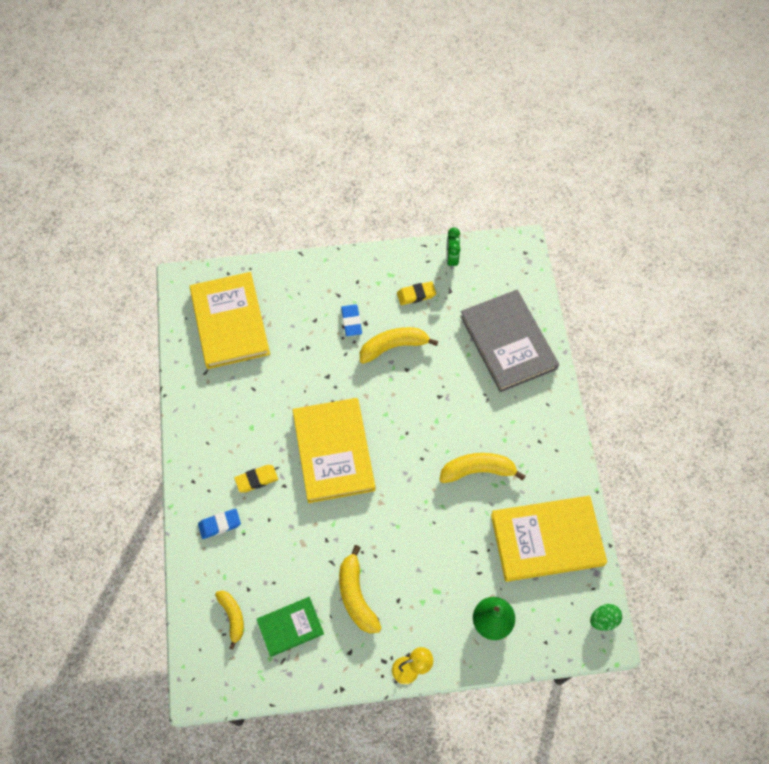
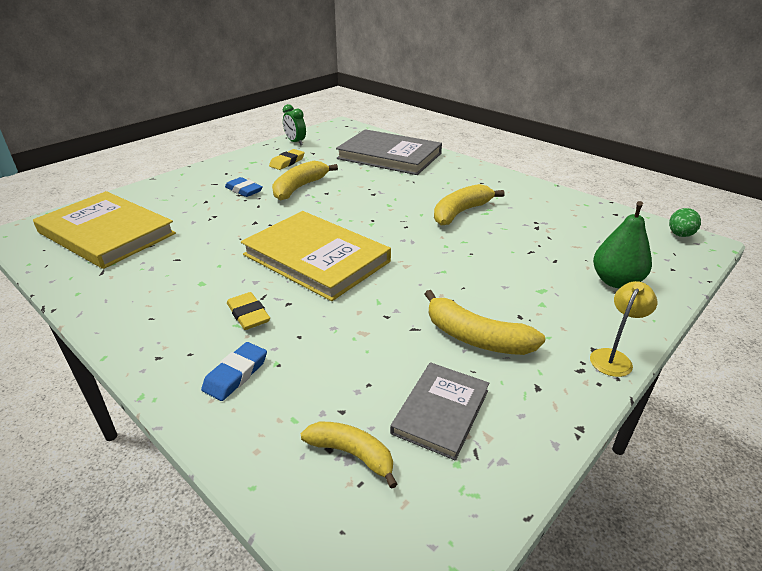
camera: 40 degrees left, 30 degrees down
yellow eraser [234,465,278,493] -> yellow eraser turned 60 degrees counterclockwise [227,292,270,330]
green book [256,597,324,657] -> grey book [390,362,490,461]
yellow book [491,496,607,582] -> none

